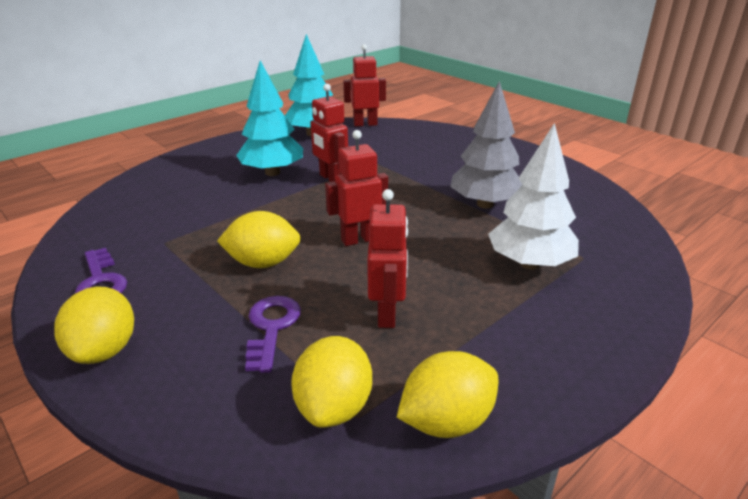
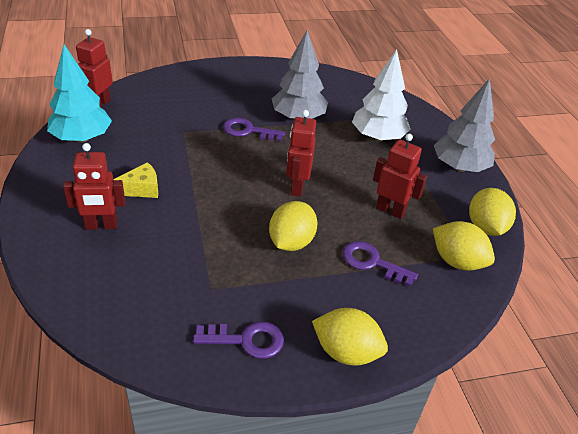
camera: 65 degrees left, 10 degrees up
turquoise tree [236,60,303,176] -> yellow cheese [113,162,158,198]
red robot [311,84,348,182] -> red robot moved to [63,143,125,230]
none -> purple key [223,118,285,141]
none -> grey tree [434,78,495,172]

